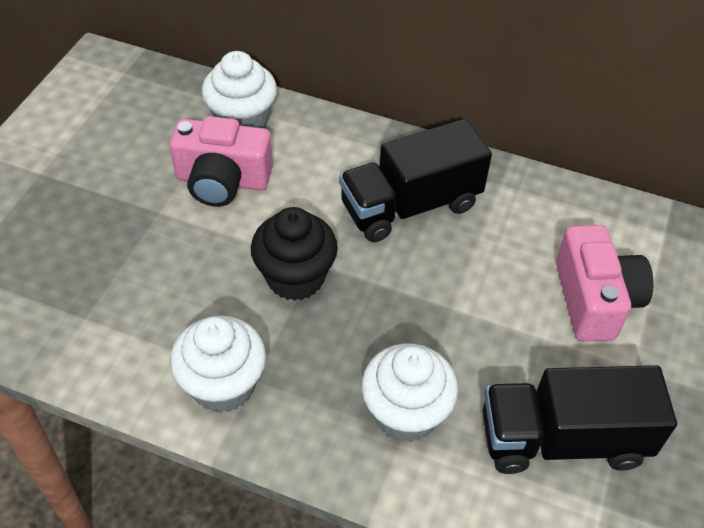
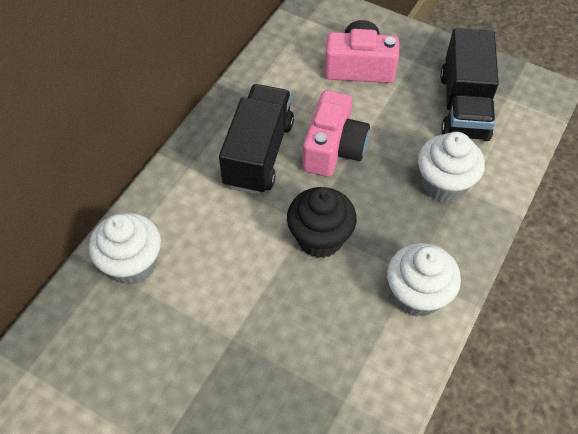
camera: 80 degrees left, 5 degrees up
pink camera [170,116,273,207] -> pink camera moved to [302,90,370,177]
black truck [339,119,492,242] -> black truck turned 150 degrees counterclockwise [219,84,294,195]

